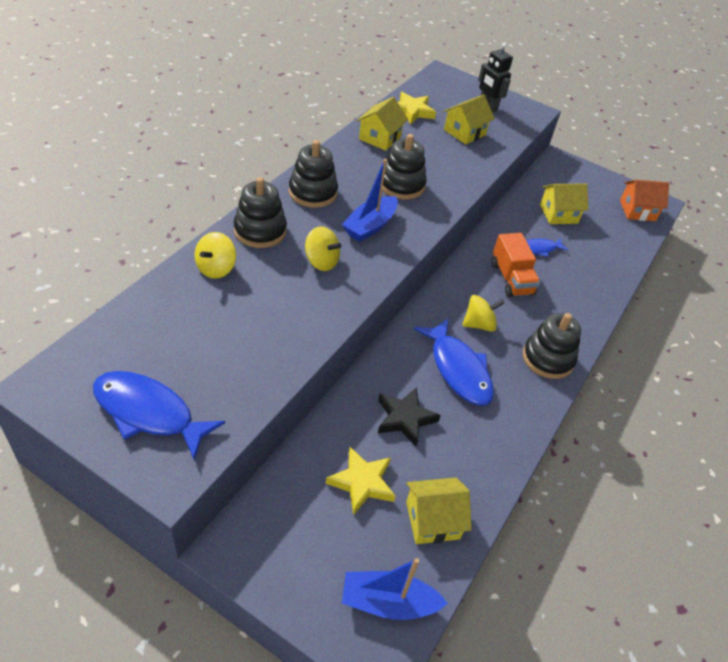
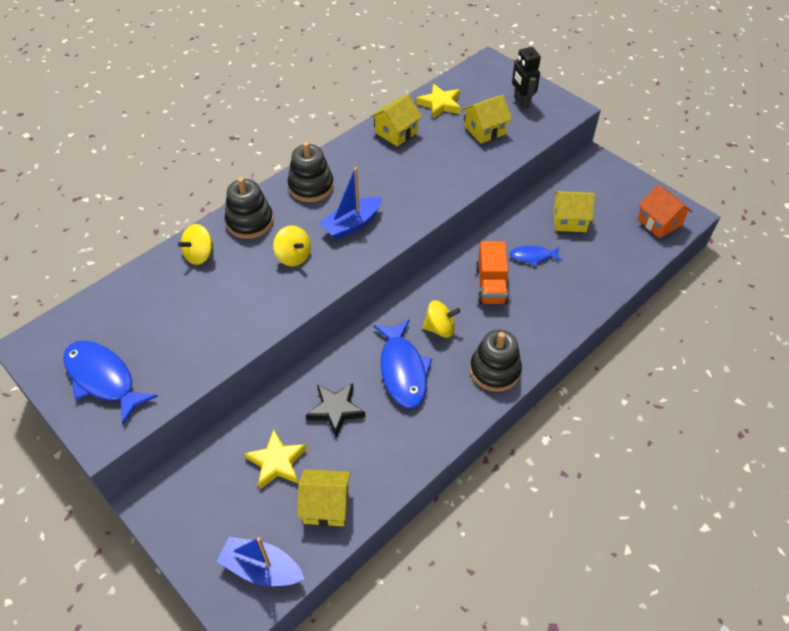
camera: 20 degrees right, 5 degrees up
black stacking toy [382,134,427,199] -> none
orange house [620,180,669,221] -> orange house turned 45 degrees clockwise [638,185,692,238]

